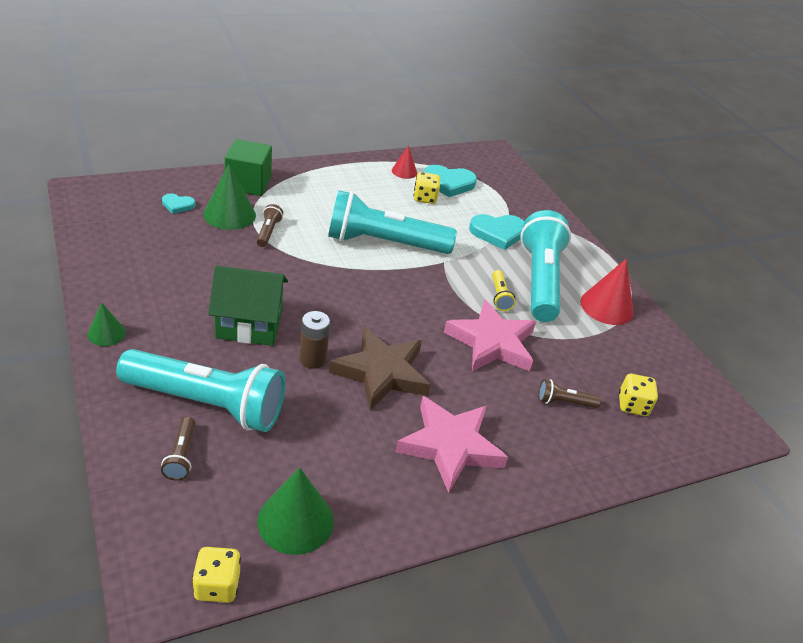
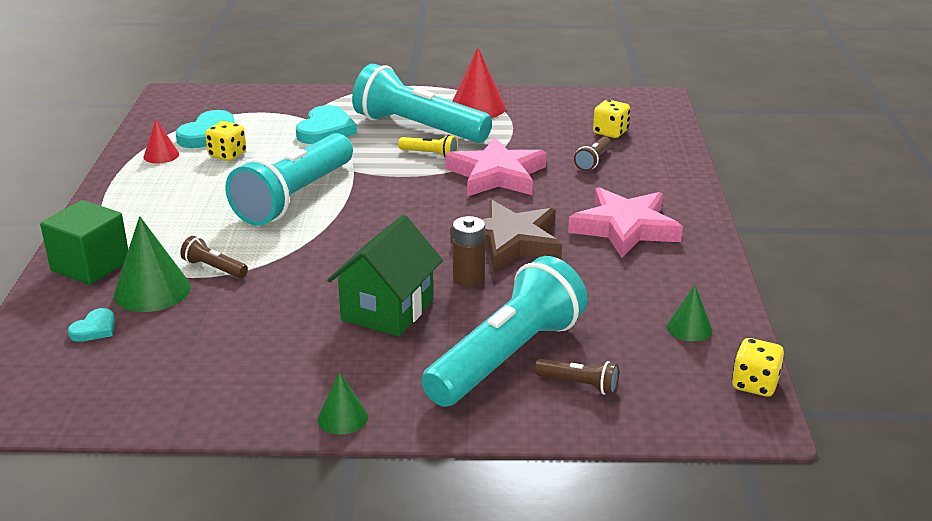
camera: 60 degrees left, 10 degrees down
green cone [257,467,334,555] -> green cone [667,285,713,341], size x0.57

